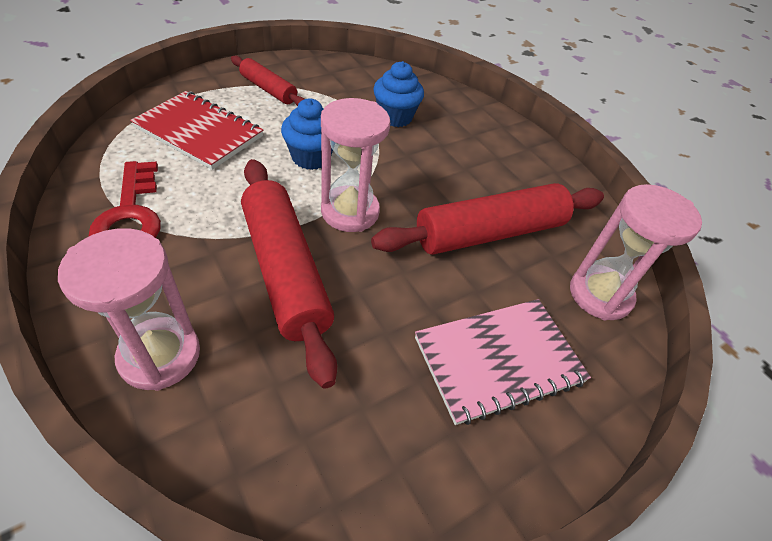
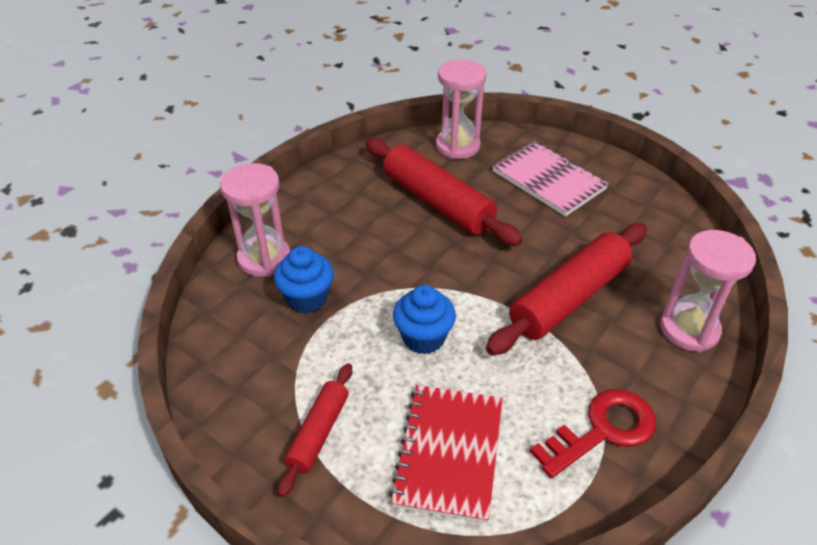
camera: 105 degrees left, 5 degrees down
pink hourglass [321,98,390,232] -> pink hourglass moved to [220,163,290,277]

